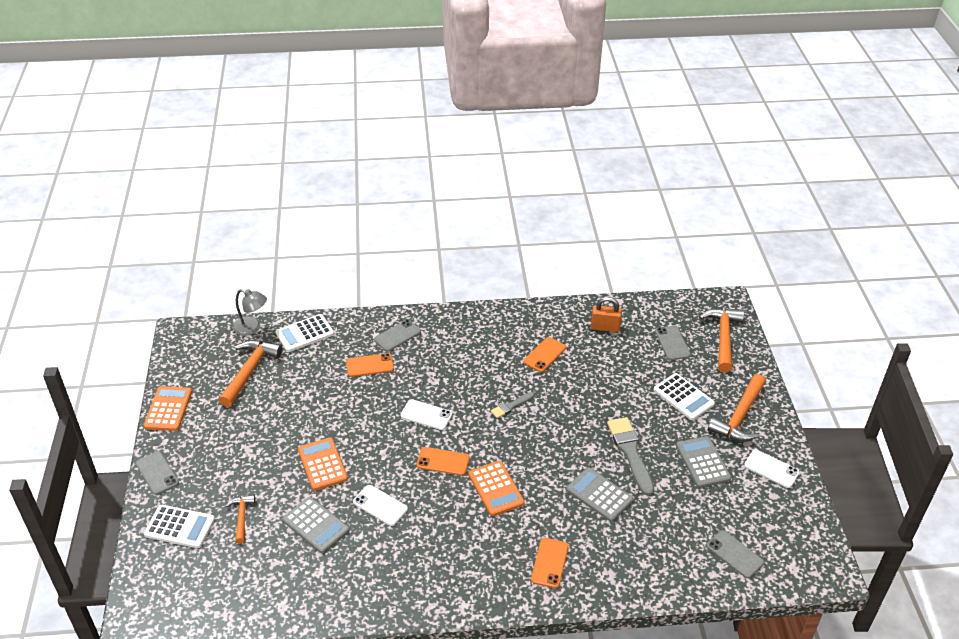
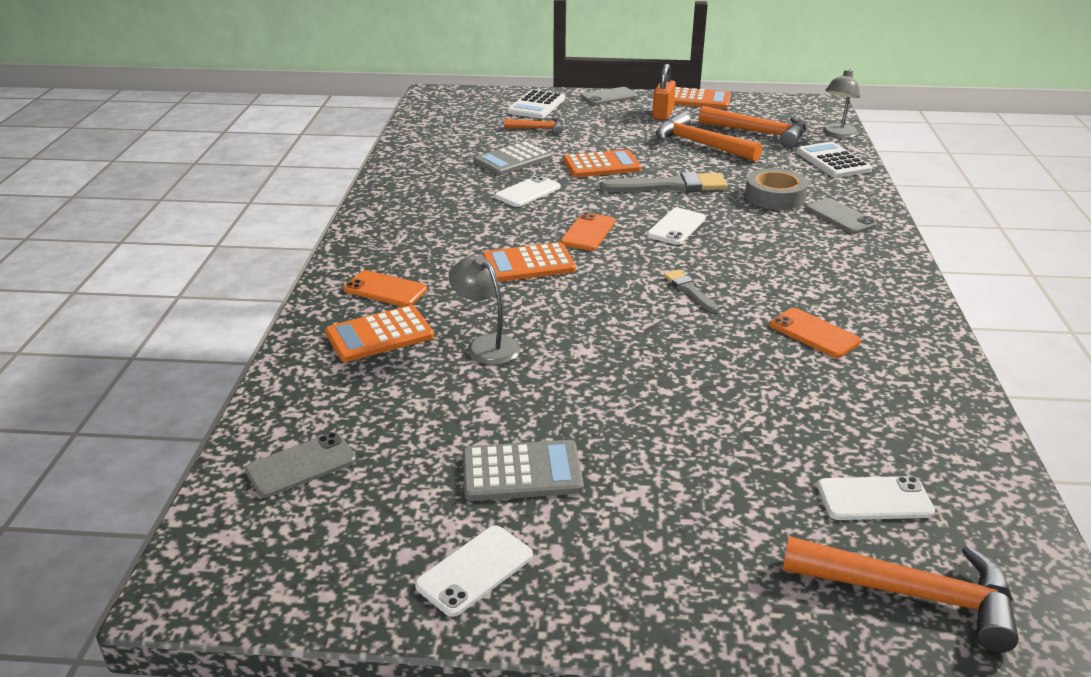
camera: 100 degrees right, 10 degrees down
orange phone [346,353,394,377] -> grey tape [745,168,808,210]
grey calculator [566,467,634,522] -> grey lamp [449,255,520,365]
orange padlock [591,297,622,332] -> orange padlock moved to [652,64,676,120]
grey brush [607,417,654,496] -> grey brush moved to [600,172,727,192]
white calculator [654,373,715,420] -> none
grey phone [655,326,691,360] -> white phone [817,476,935,520]
orange hammer [708,374,766,442] -> orange hammer moved to [656,112,762,161]
none -> orange calculator [325,305,434,362]

